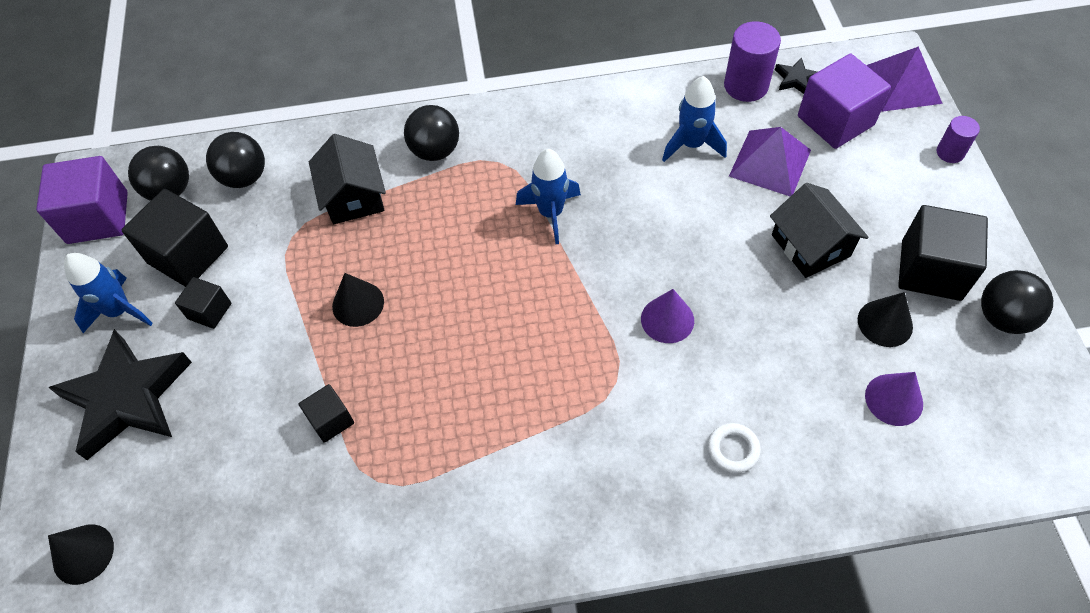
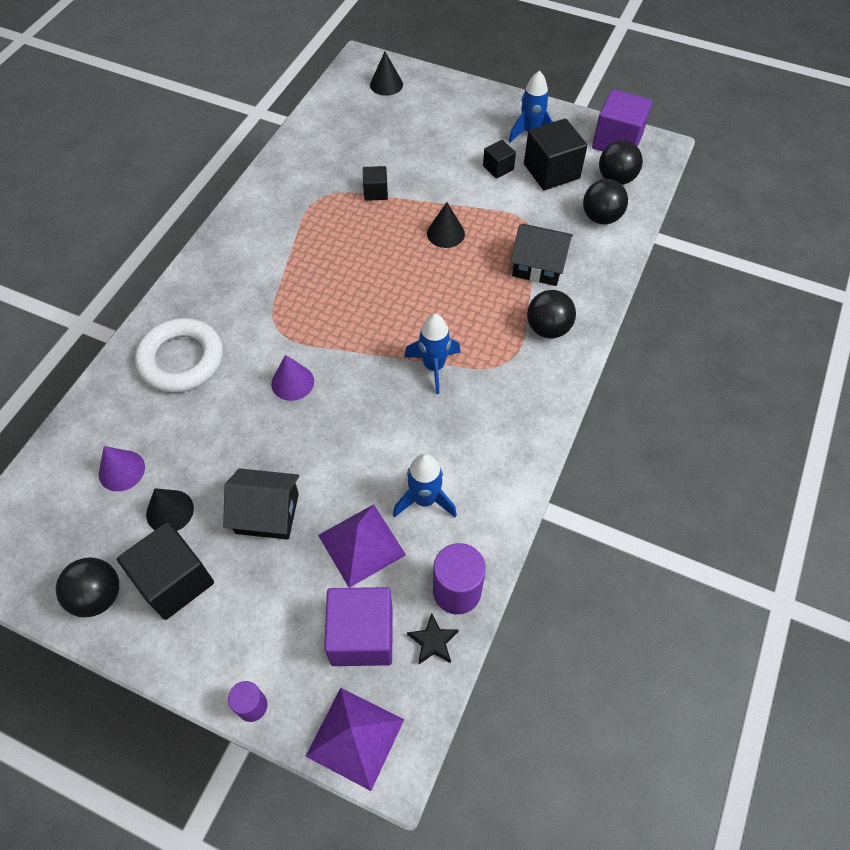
camera: 120 degrees right, 0 degrees up
black star [48,329,192,460] -> none
white ring [708,423,761,473] -> white ring [135,318,223,393], size x2.26

